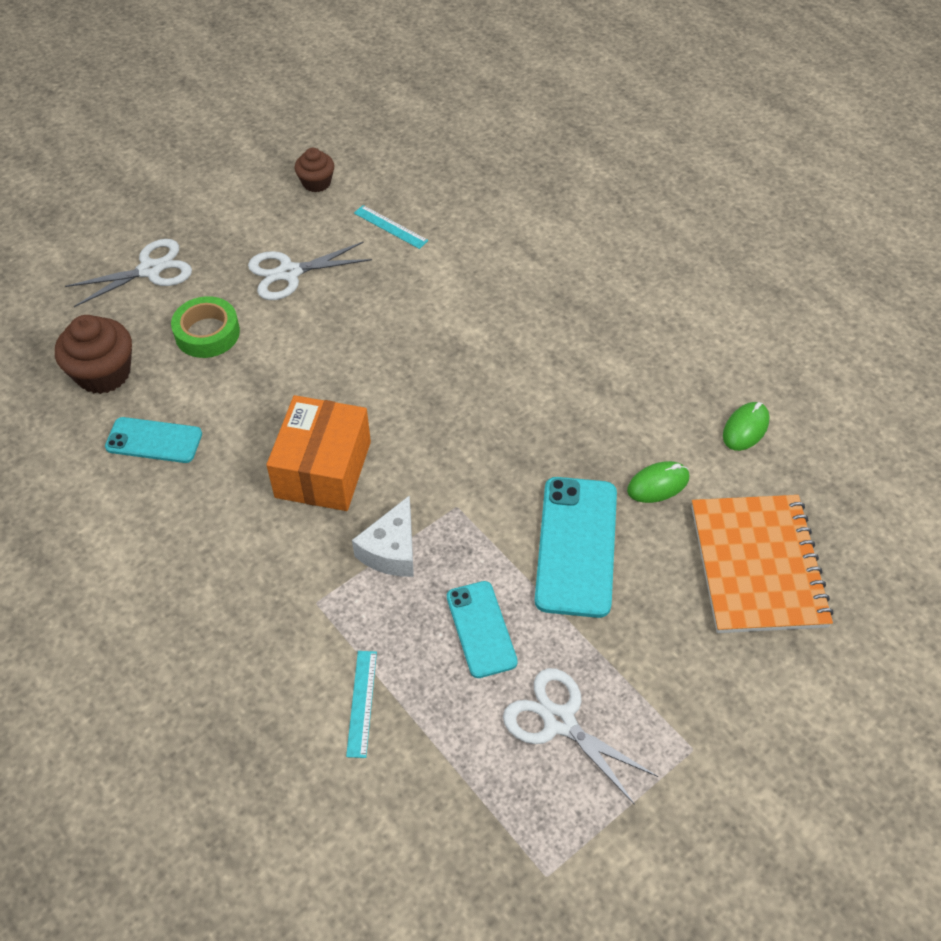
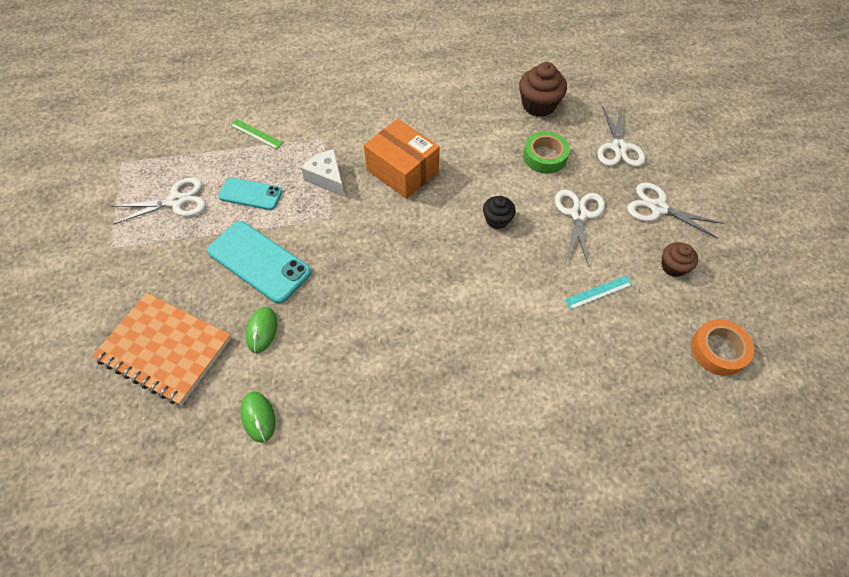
camera: 120 degrees right, 5 degrees up
turquoise phone [105,417,202,463] -> none
turquoise ruler [346,651,377,758] -> green ruler [230,119,283,149]
none -> black cupcake [483,196,516,229]
none -> white scissors [627,182,723,239]
none -> orange tape [691,319,754,376]

